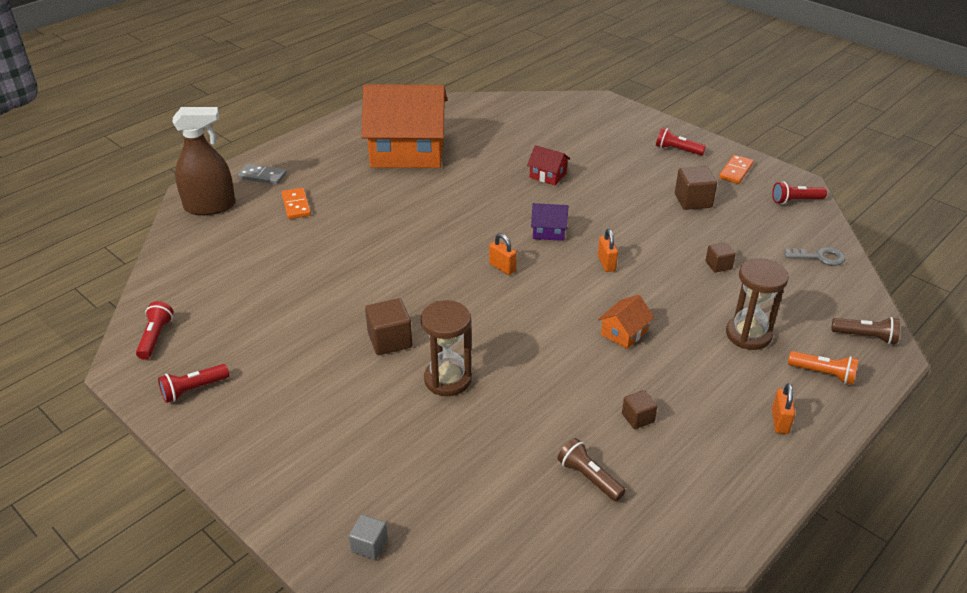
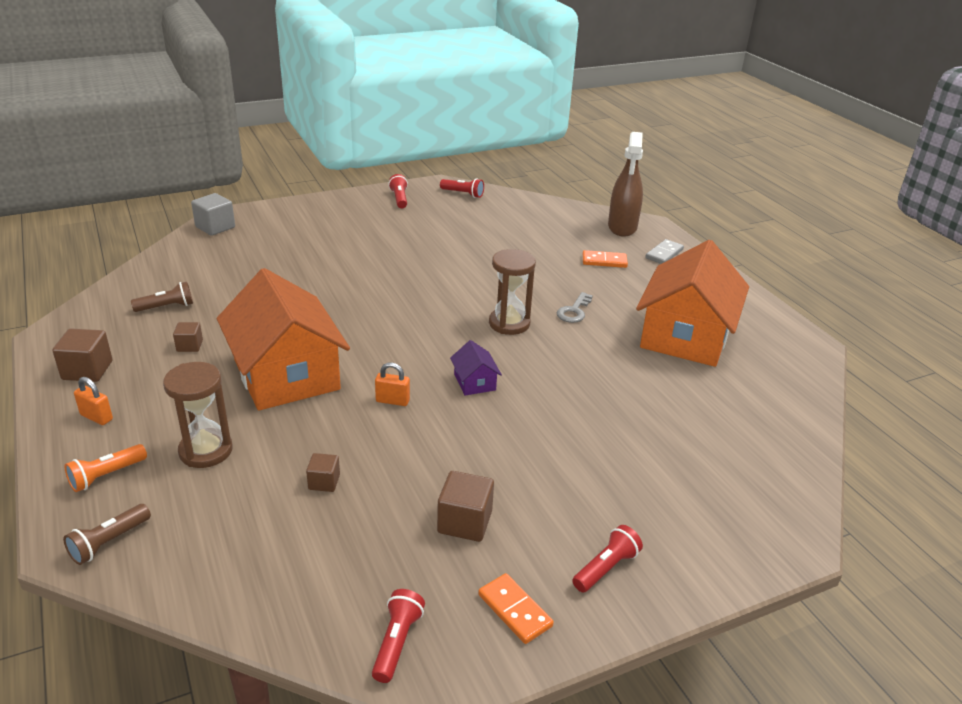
camera: 110 degrees right, 5 degrees down
grey cube [349,514,388,560] -> grey cube [191,193,235,236], size x1.65
brown cube [365,298,412,355] -> brown cube moved to [52,329,112,382]
brown hourglass [421,300,472,396] -> brown hourglass moved to [489,249,536,335]
orange padlock [489,233,517,275] -> none
red house [527,145,570,185] -> none
purple house [531,203,568,241] -> purple house turned 45 degrees counterclockwise [450,340,502,396]
orange house [598,295,654,349] -> orange house [217,268,350,411], size x2.50
grey key [784,247,846,266] -> grey key moved to [557,292,593,323]

